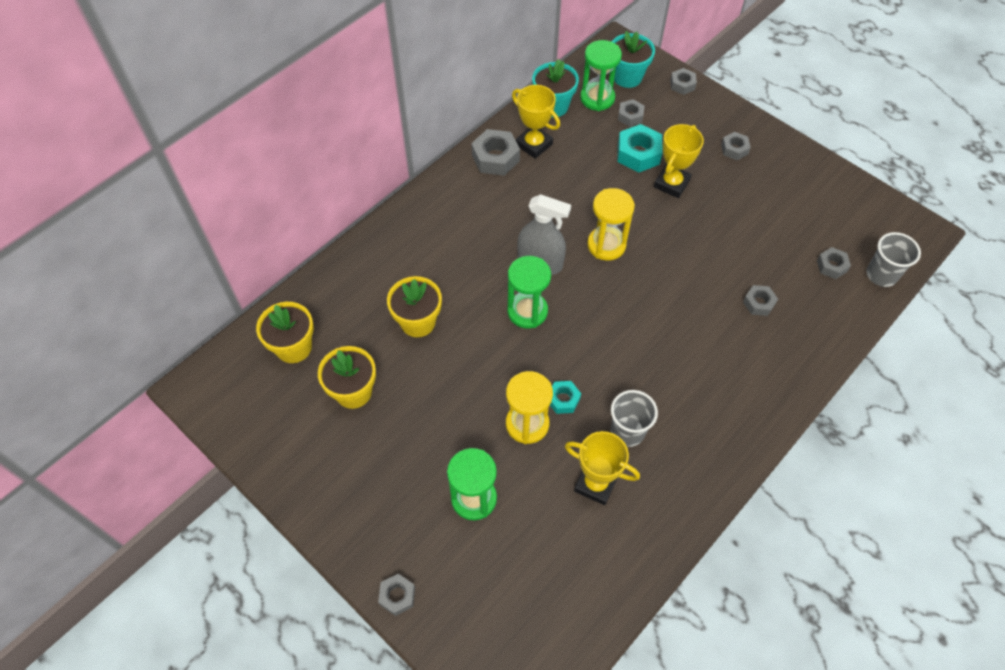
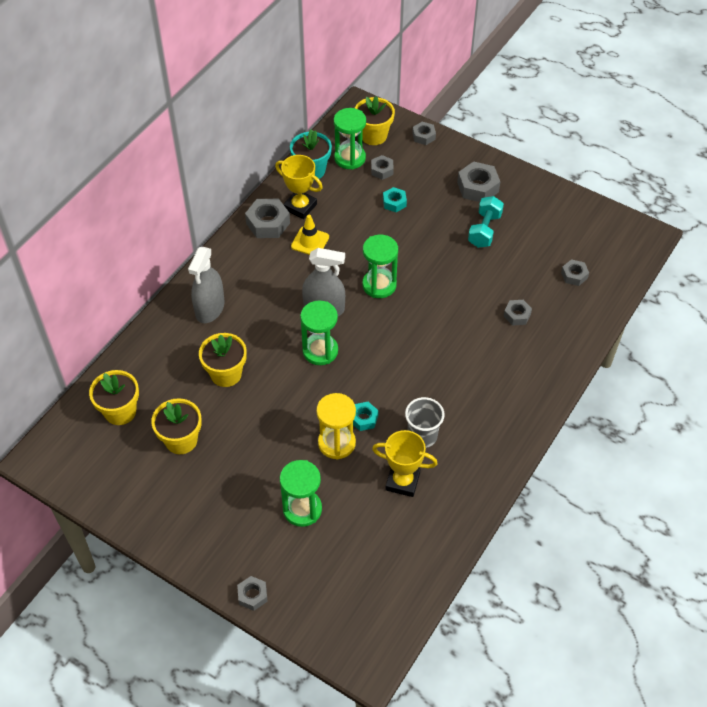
camera: 10 degrees left, 5 degrees down
yellow hourglass [587,188,635,261] -> green hourglass [362,235,398,298]
turquoise flower pot [612,31,655,88] -> yellow flower pot [355,96,395,145]
turquoise nut [618,124,663,173] -> turquoise nut [383,187,407,212], size x0.59
yellow trophy [654,124,704,198] -> none
grey nut [721,132,751,160] -> grey nut [457,161,500,202], size x1.69
grey cup [866,232,921,287] -> none
none -> grey spray bottle [188,247,224,323]
none -> yellow traffic cone [291,215,329,255]
none -> turquoise dumbbell [468,196,504,248]

